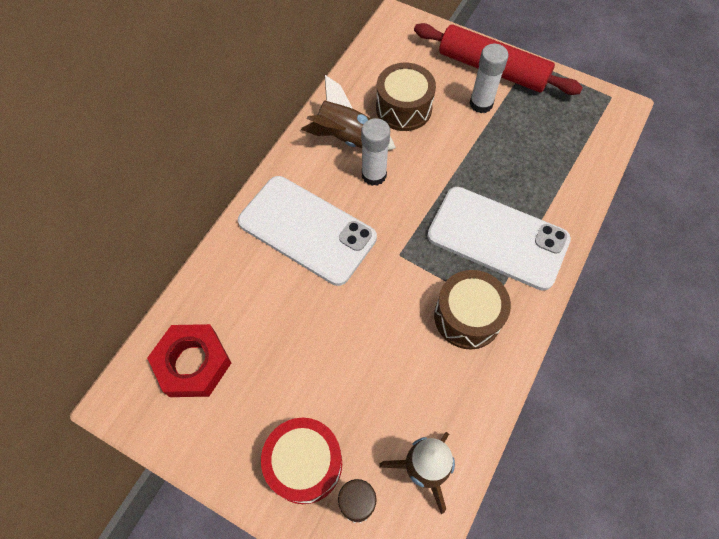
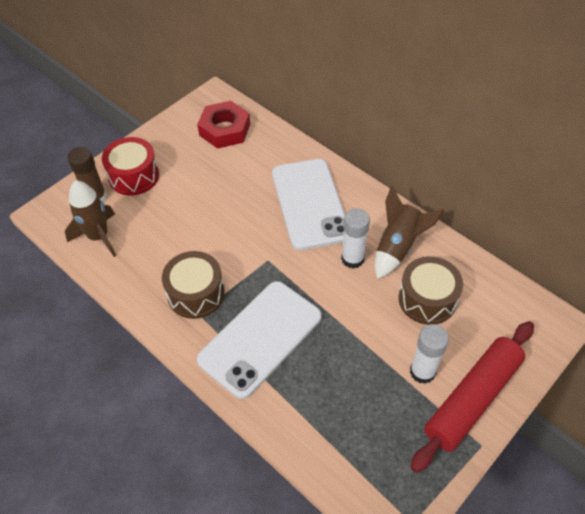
camera: 105 degrees right, 10 degrees down
white phone [238,176,377,286] -> white phone turned 60 degrees counterclockwise [272,159,345,250]

